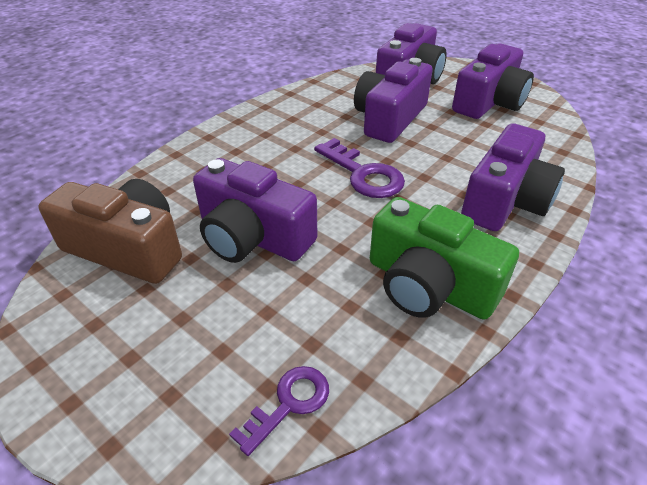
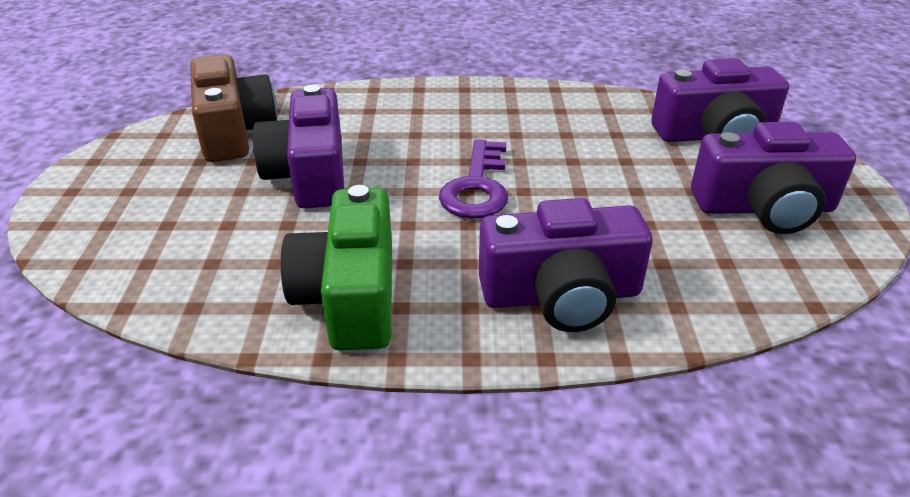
camera: 50 degrees right, 5 degrees down
purple key [229,366,329,456] -> none
purple camera [354,58,433,143] -> none

